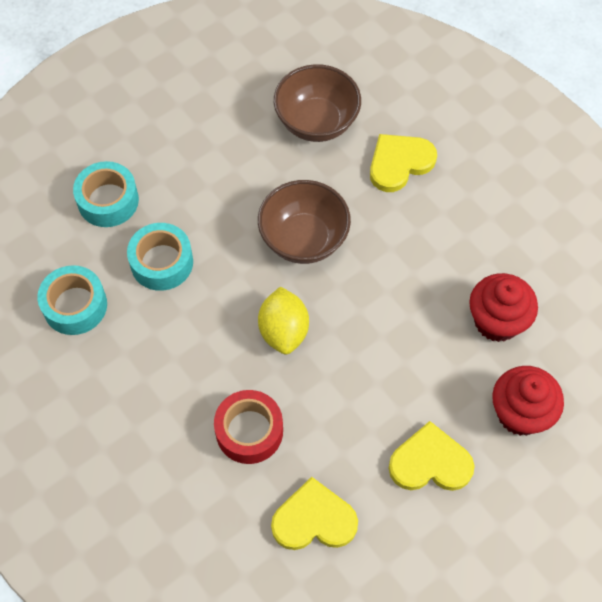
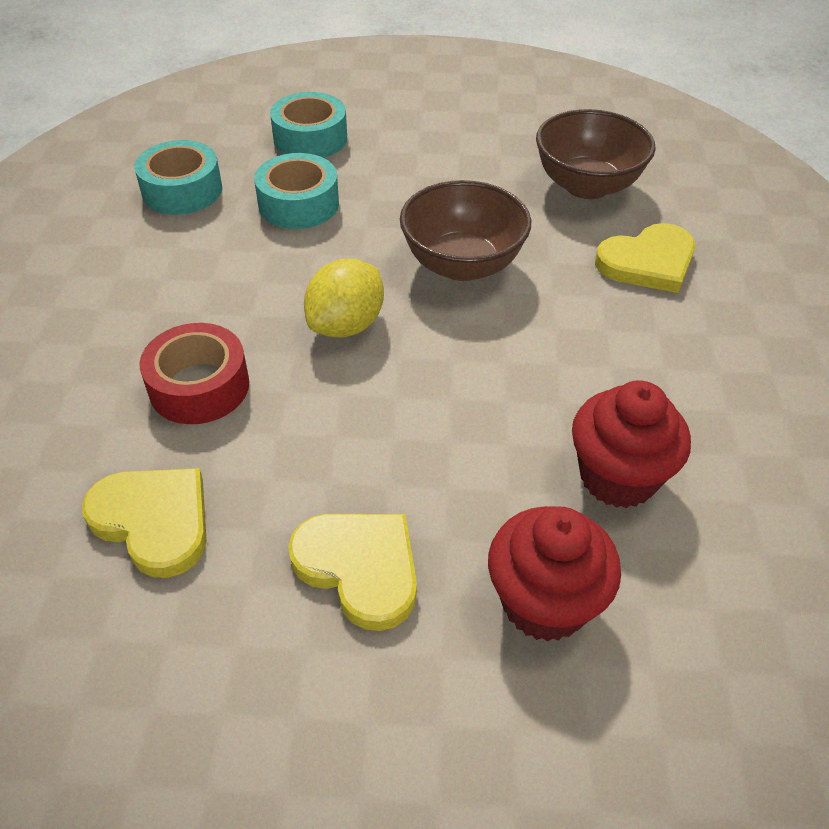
camera: 40 degrees right, 15 degrees down
yellow heart [370,134,437,192] -> yellow heart turned 150 degrees clockwise [595,223,696,293]

